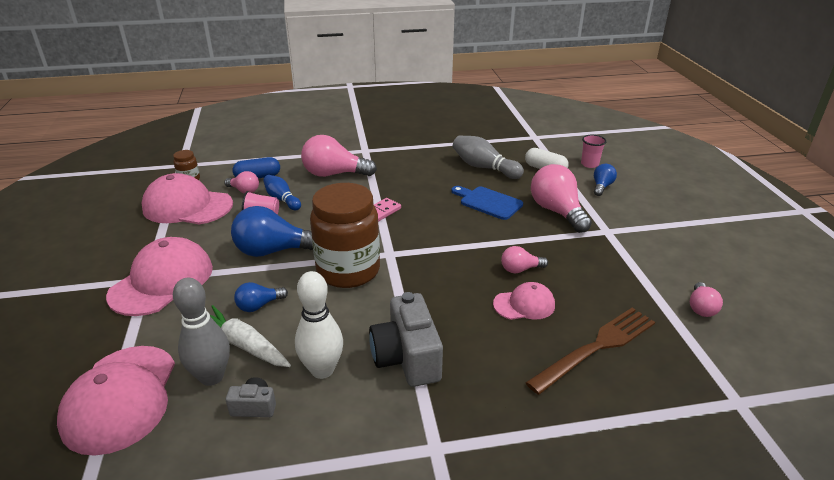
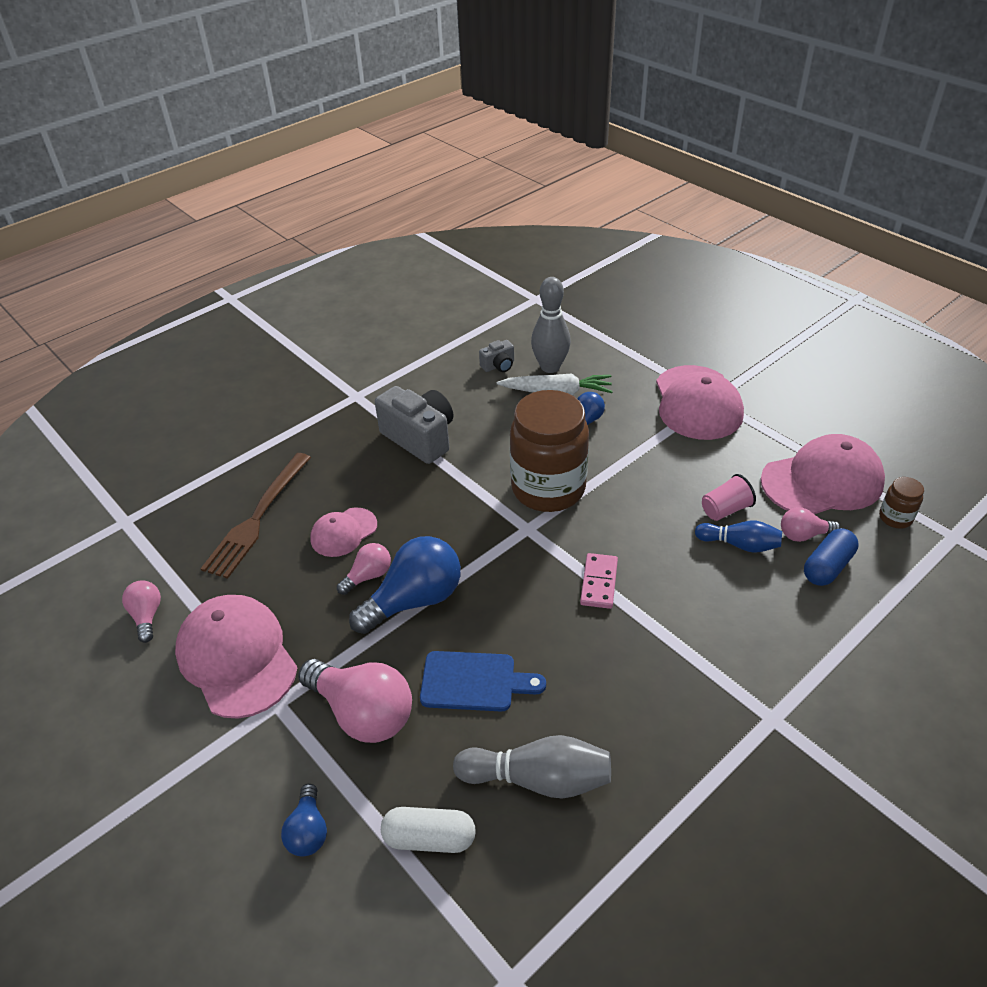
camera: 150 degrees right, 10 degrees up
pink cap [57,346,175,456] -> pink cap moved to [175,595,297,719]
blue light bulb [231,206,313,257] -> blue light bulb moved to [349,536,461,634]
white bowling pin [295,271,343,379] -> none
pink light bulb [301,135,377,177] -> none
pink cup [581,135,607,168] -> none

